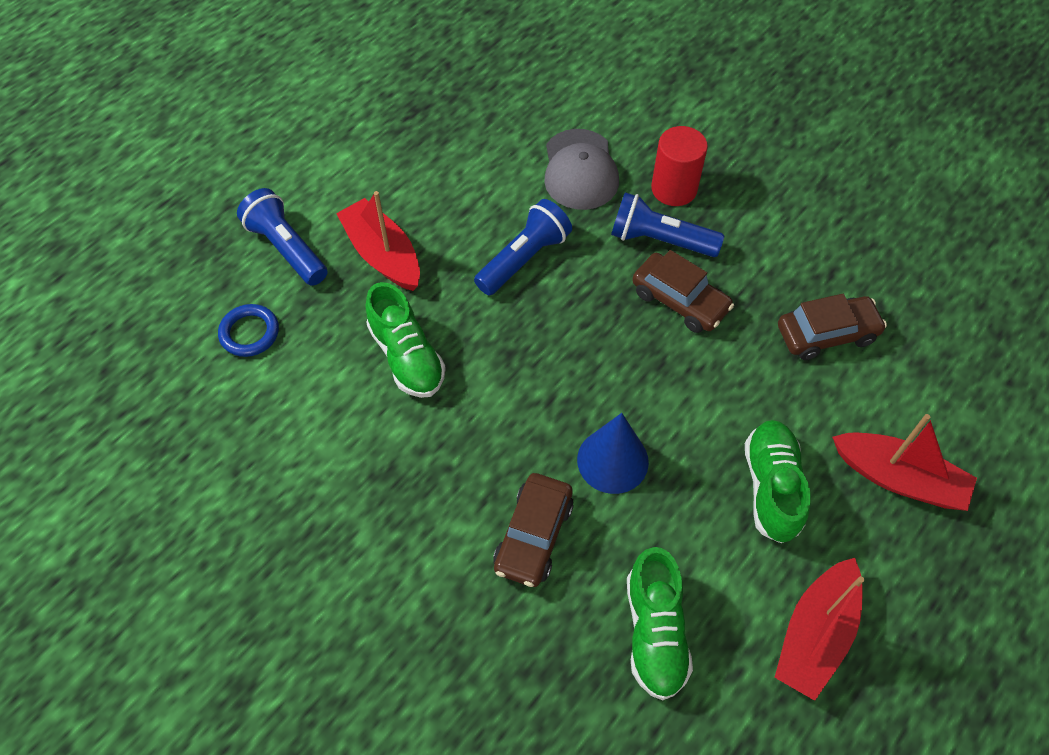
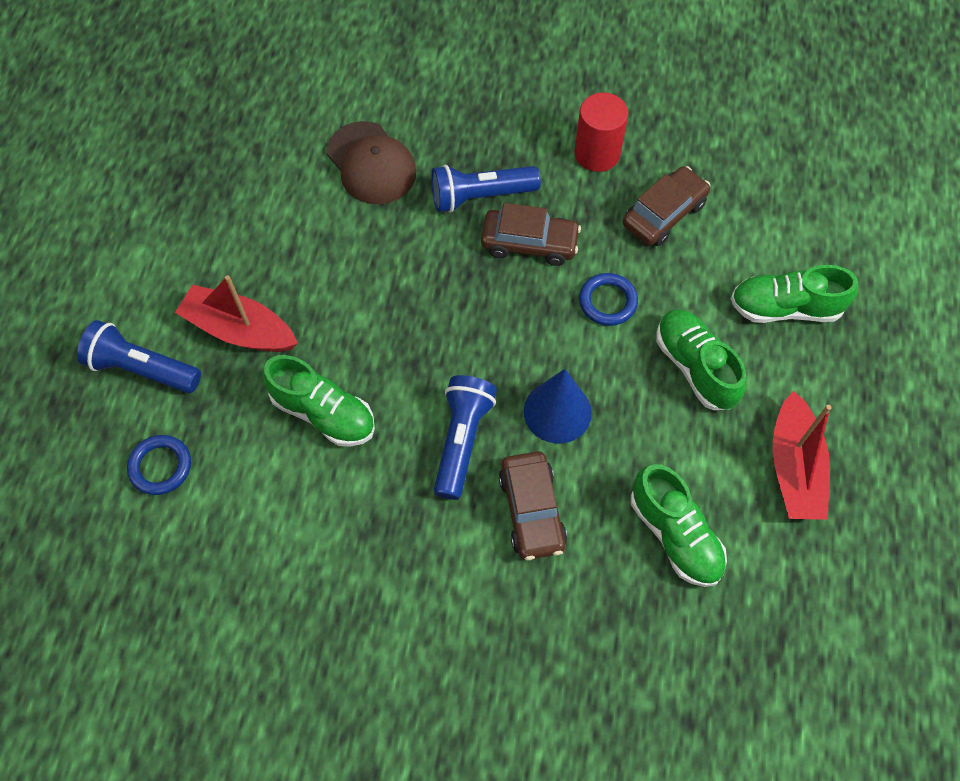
camera: 30 degrees left, 5 degrees up
blue flashlight [474,199,572,296] -> blue flashlight moved to [434,375,497,500]
grey cap [544,129,619,210] -> brown cap [326,121,416,204]
red cylinder [651,126,708,206] -> red cylinder moved to [574,93,629,172]
red boat [832,414,977,511] -> green shoe [731,265,858,323]
none -> blue ring [579,273,638,326]

